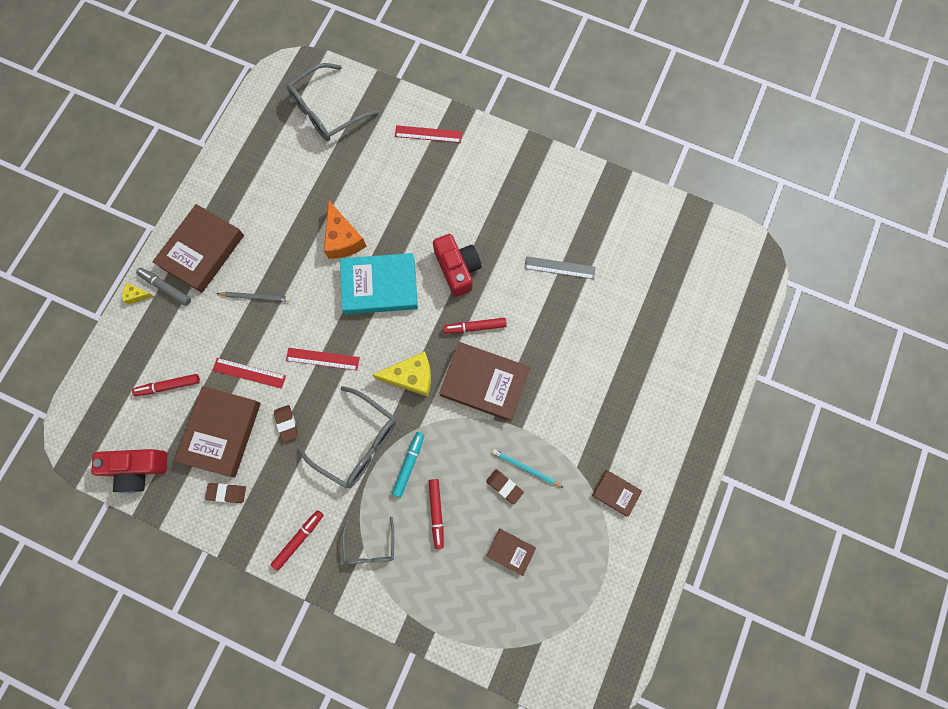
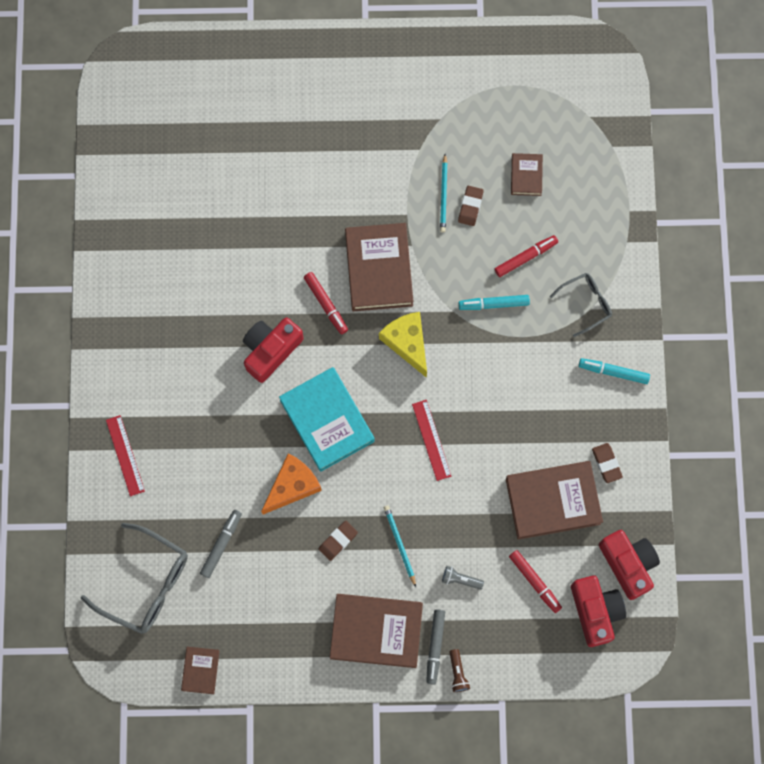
camera: 115 degrees left, 0 degrees up
yellow cheese [123,283,155,305] -> brown flashlight [449,649,470,692]
red ruler [212,358,286,389] -> none
grey pencil [216,292,290,302] -> turquoise pencil [384,505,416,587]
red marker [271,510,323,571] -> turquoise marker [579,358,650,384]
brown eraser [274,405,298,442] -> brown eraser moved to [319,521,358,561]
grey glasses [297,386,396,489] -> none
grey ruler [524,256,596,279] -> none
brown book [592,470,642,517] -> brown book moved to [181,647,219,694]
none -> grey marker [200,510,242,578]
none -> grey flashlight [442,566,484,590]
none -> red camera [571,575,626,647]

